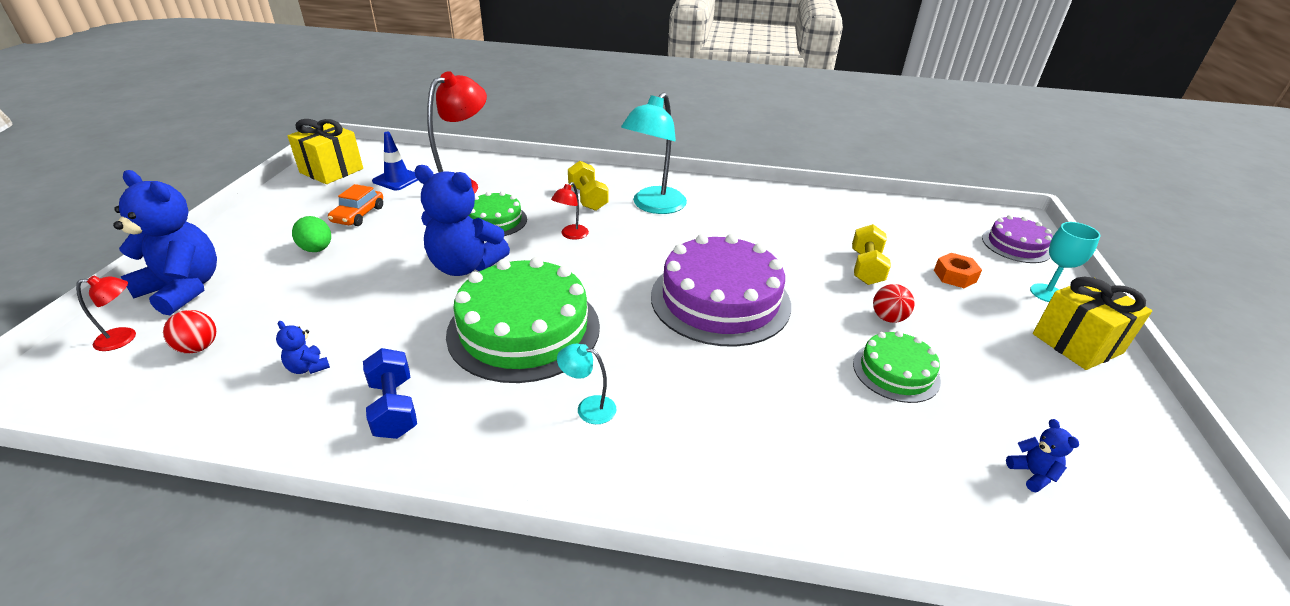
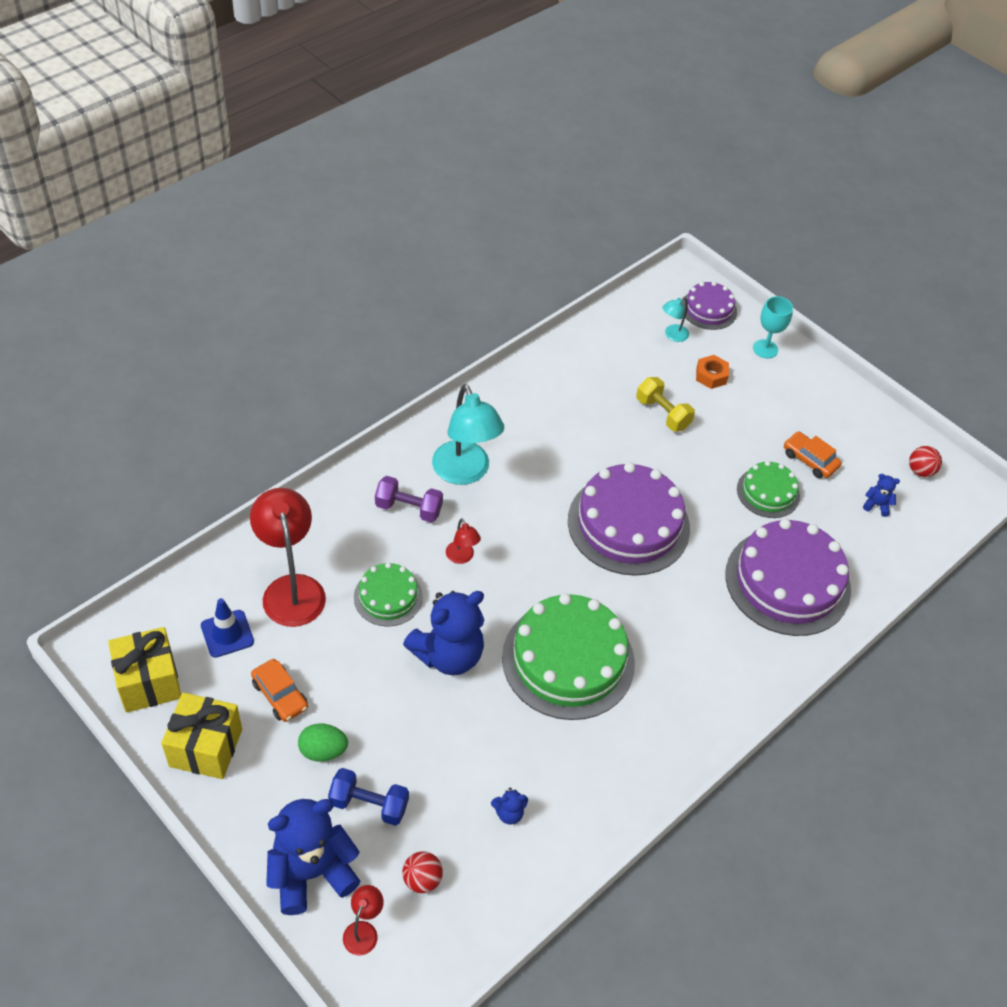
camera: 55 degrees left, 15 degrees up
blue dumbbell [363,348,417,439] -> blue dumbbell moved to [328,768,409,826]
turquoise lamp [557,344,617,424] -> turquoise lamp moved to [663,297,689,342]
yellow dumbbell [568,161,608,211] -> purple dumbbell [375,476,443,523]
red ball [873,284,915,323] -> red ball moved to [909,446,942,477]
yellow gift [1033,277,1152,370] -> yellow gift moved to [161,692,242,779]
none -> purple cake [725,519,851,636]
none -> orange car [784,431,842,478]

